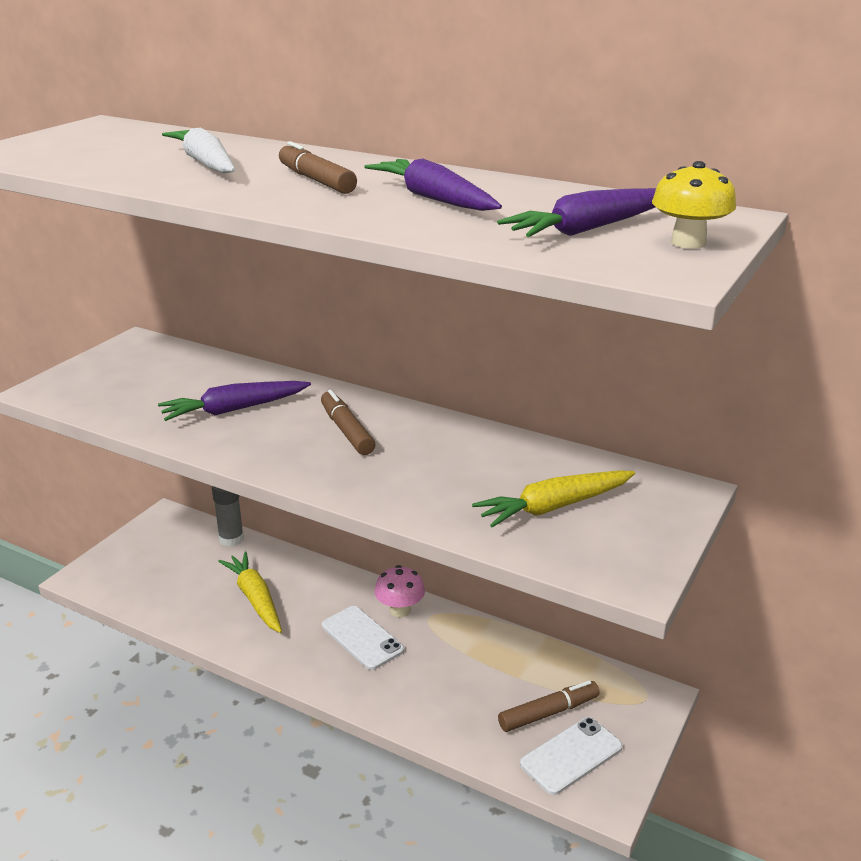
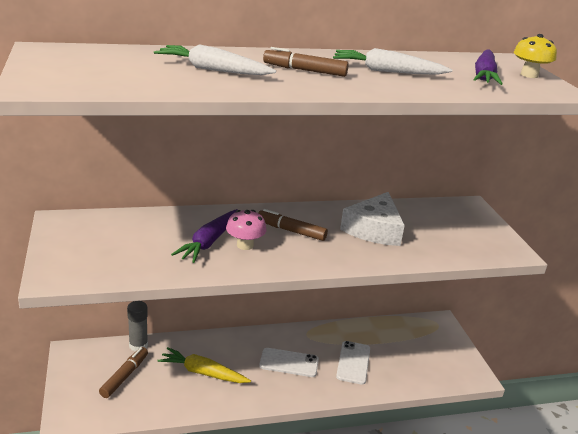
camera: 45 degrees left, 0 degrees up
purple carrot [364,158,502,211] -> white carrot [333,48,452,75]
pink mushroom [374,565,425,617] -> pink mushroom moved to [226,210,267,250]
yellow carrot [472,470,635,527] -> none
brown marker [498,680,600,732] -> brown marker moved to [99,347,148,398]
white phone [520,717,623,795] -> white phone moved to [336,341,370,385]
none -> white cheese [340,192,405,246]

